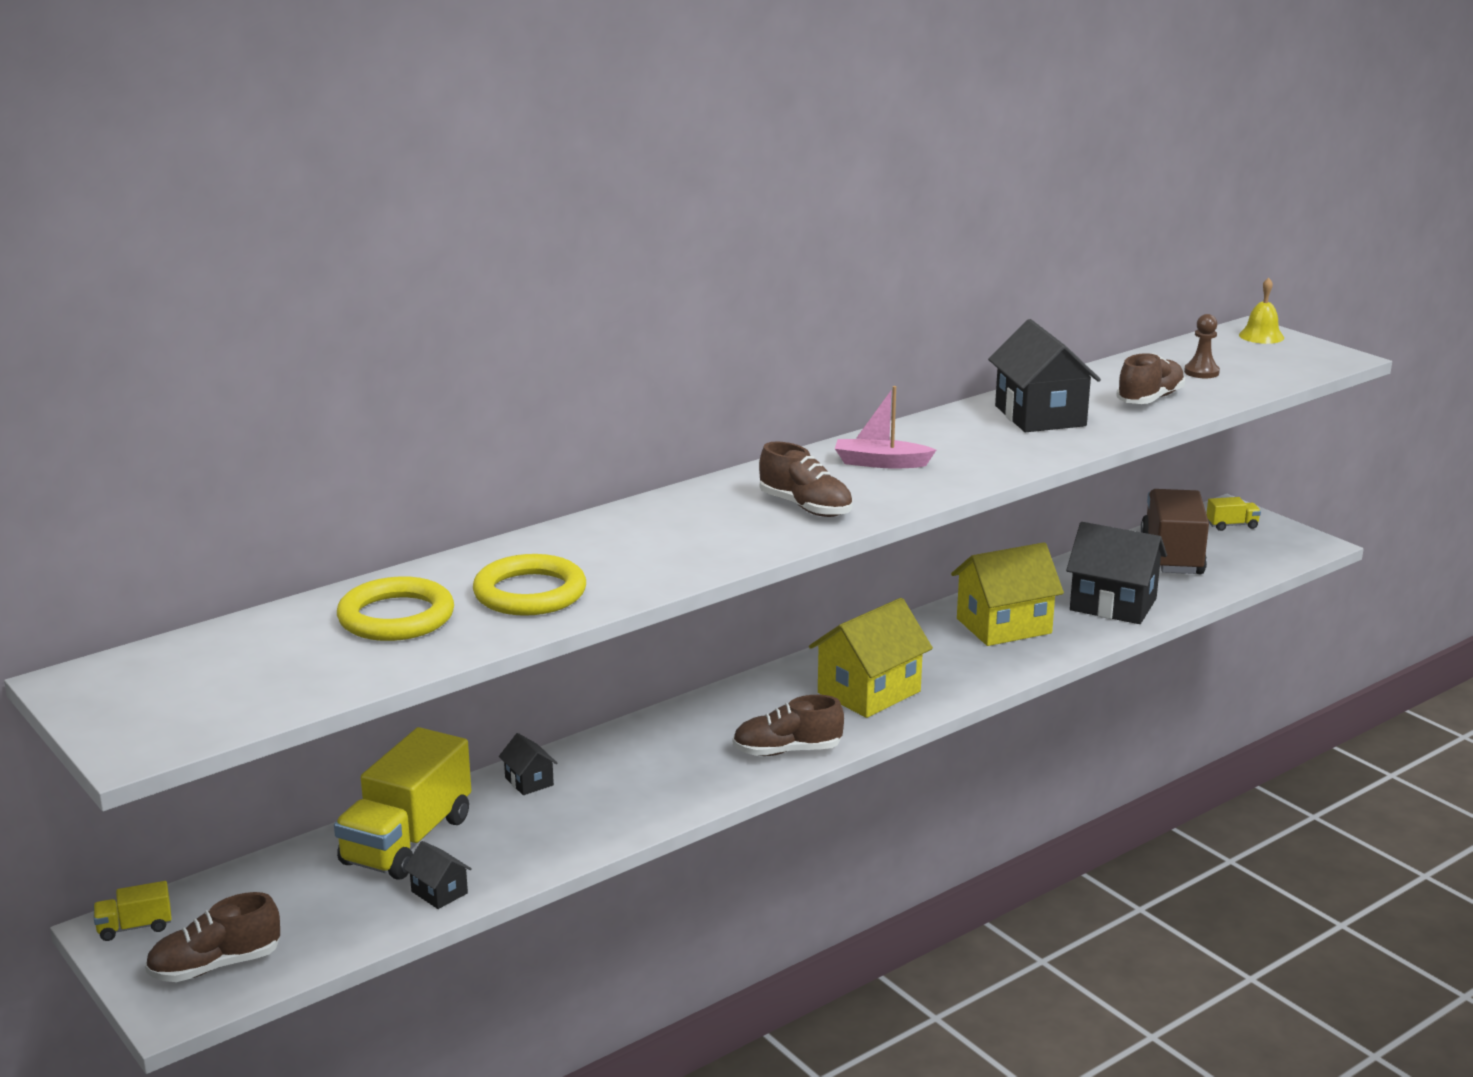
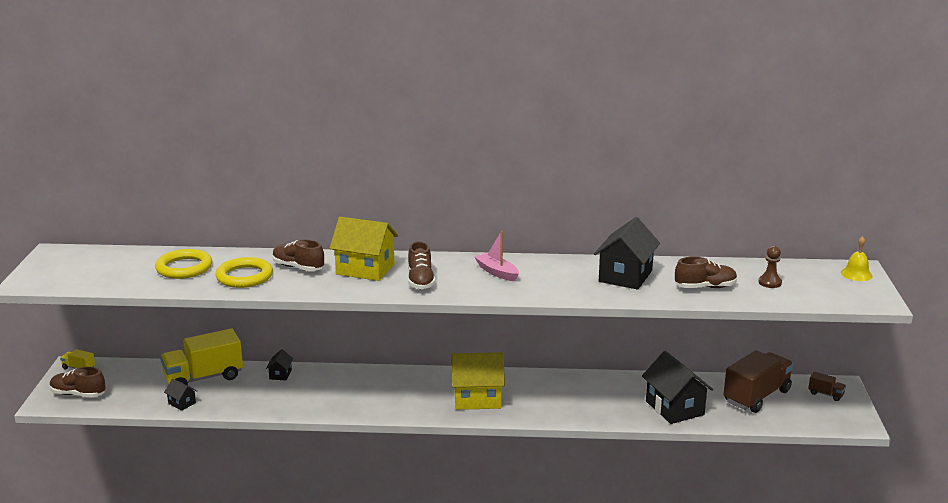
camera: 40 degrees right, 0 degrees up
black house [404,841,472,909] -> black house turned 45 degrees counterclockwise [164,379,197,411]
brown shoe [733,695,844,756] -> brown shoe moved to [272,240,324,271]
yellow house [951,542,1064,646] -> yellow house moved to [329,217,398,281]
yellow truck [1207,497,1261,531] -> brown truck [808,371,846,401]

